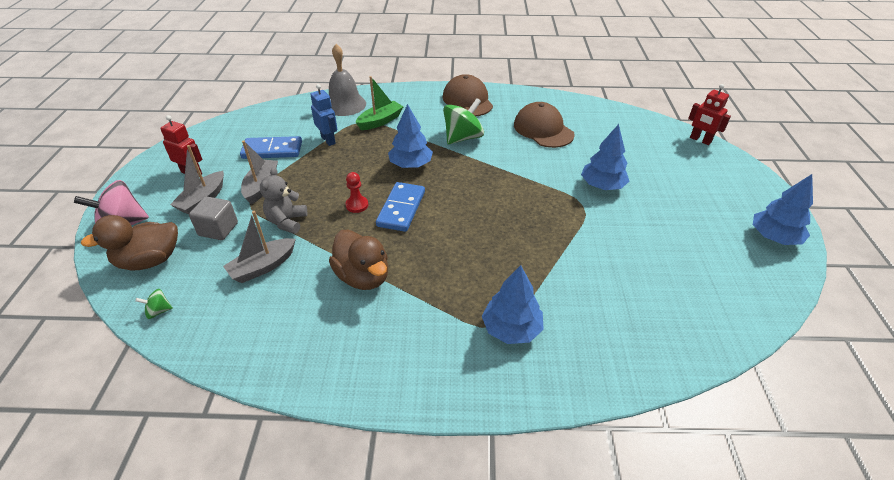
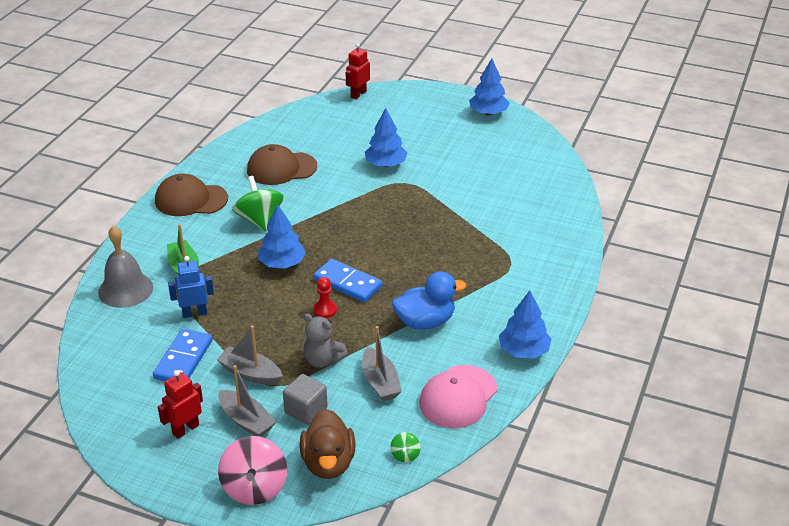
camera: 70 degrees left, 5 degrees down
brown duck [329,230,388,290] -> blue duck [392,271,466,330]
blue tree [482,265,544,344] -> blue tree moved to [499,290,551,358]
red robot [688,84,731,145] -> red robot turned 150 degrees clockwise [346,43,370,99]
none -> pink cap [419,365,498,428]

